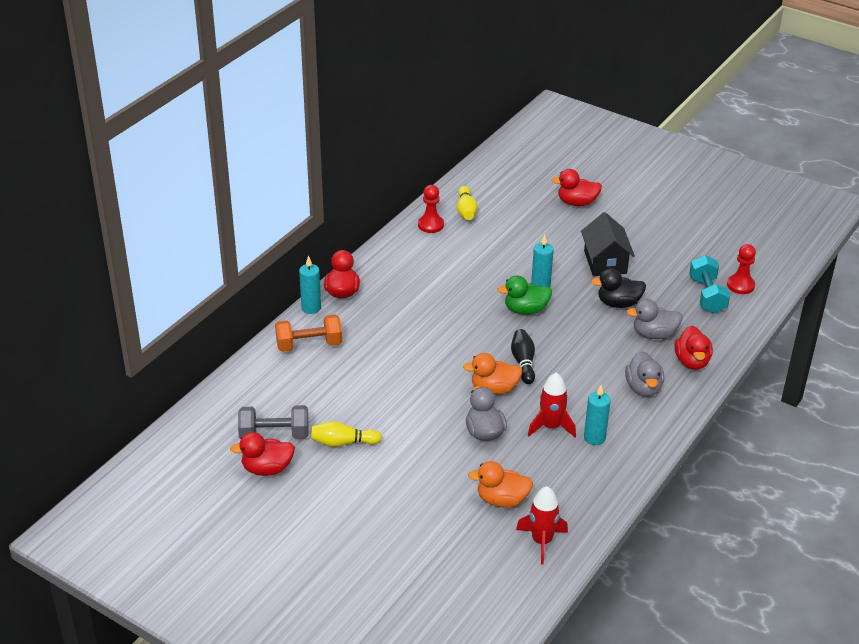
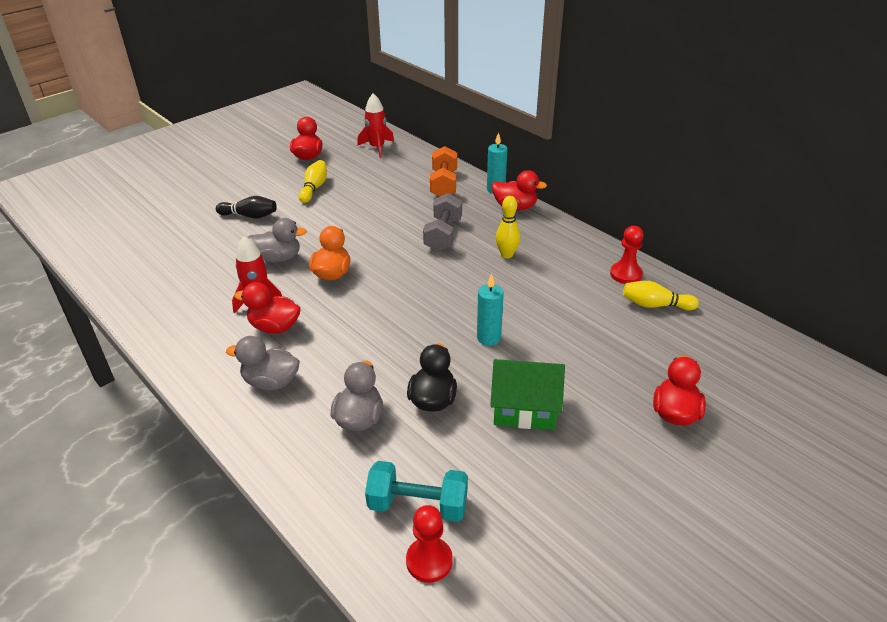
camera: 105 degrees right, 0 degrees up
grey dumbbell [238,405,309,439] -> grey dumbbell moved to [423,193,462,252]
orange duck [468,461,533,507] -> none
green duck [497,275,552,315] -> none
black bowling pin [511,329,535,384] -> black bowling pin moved to [216,196,277,219]
red rocket [516,486,568,564] -> red rocket moved to [357,93,394,158]
black house [581,212,635,276] -> green house [490,359,565,430]
turquoise candle [584,385,611,445] -> none
red duck [675,326,713,370] -> red duck moved to [234,282,301,334]
none -> yellow bowling pin [496,196,520,258]

